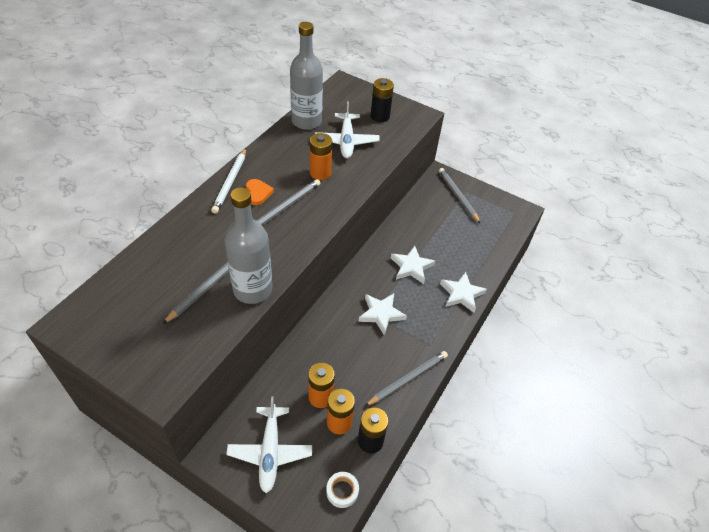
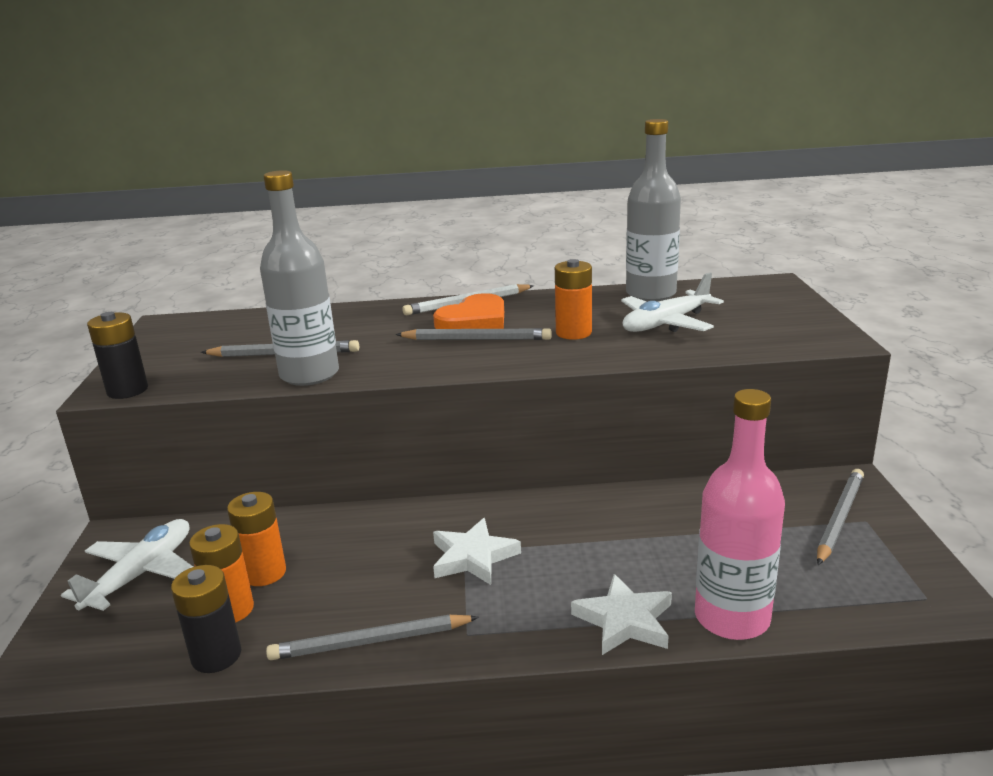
camera: 60 degrees right, 25 degrees down
white plane [226,396,312,493] -> white plane turned 150 degrees clockwise [61,519,193,611]
orange heart [246,179,274,205] -> orange heart [433,293,504,329], size x1.65
white tape [326,472,359,508] -> none
grey pencil [364,351,448,407] -> grey pencil turned 150 degrees clockwise [266,615,479,660]
black battery [371,78,394,122] -> black battery moved to [87,312,148,399]
white star [391,246,435,284] -> none
none -> pink bottle [695,389,785,640]

